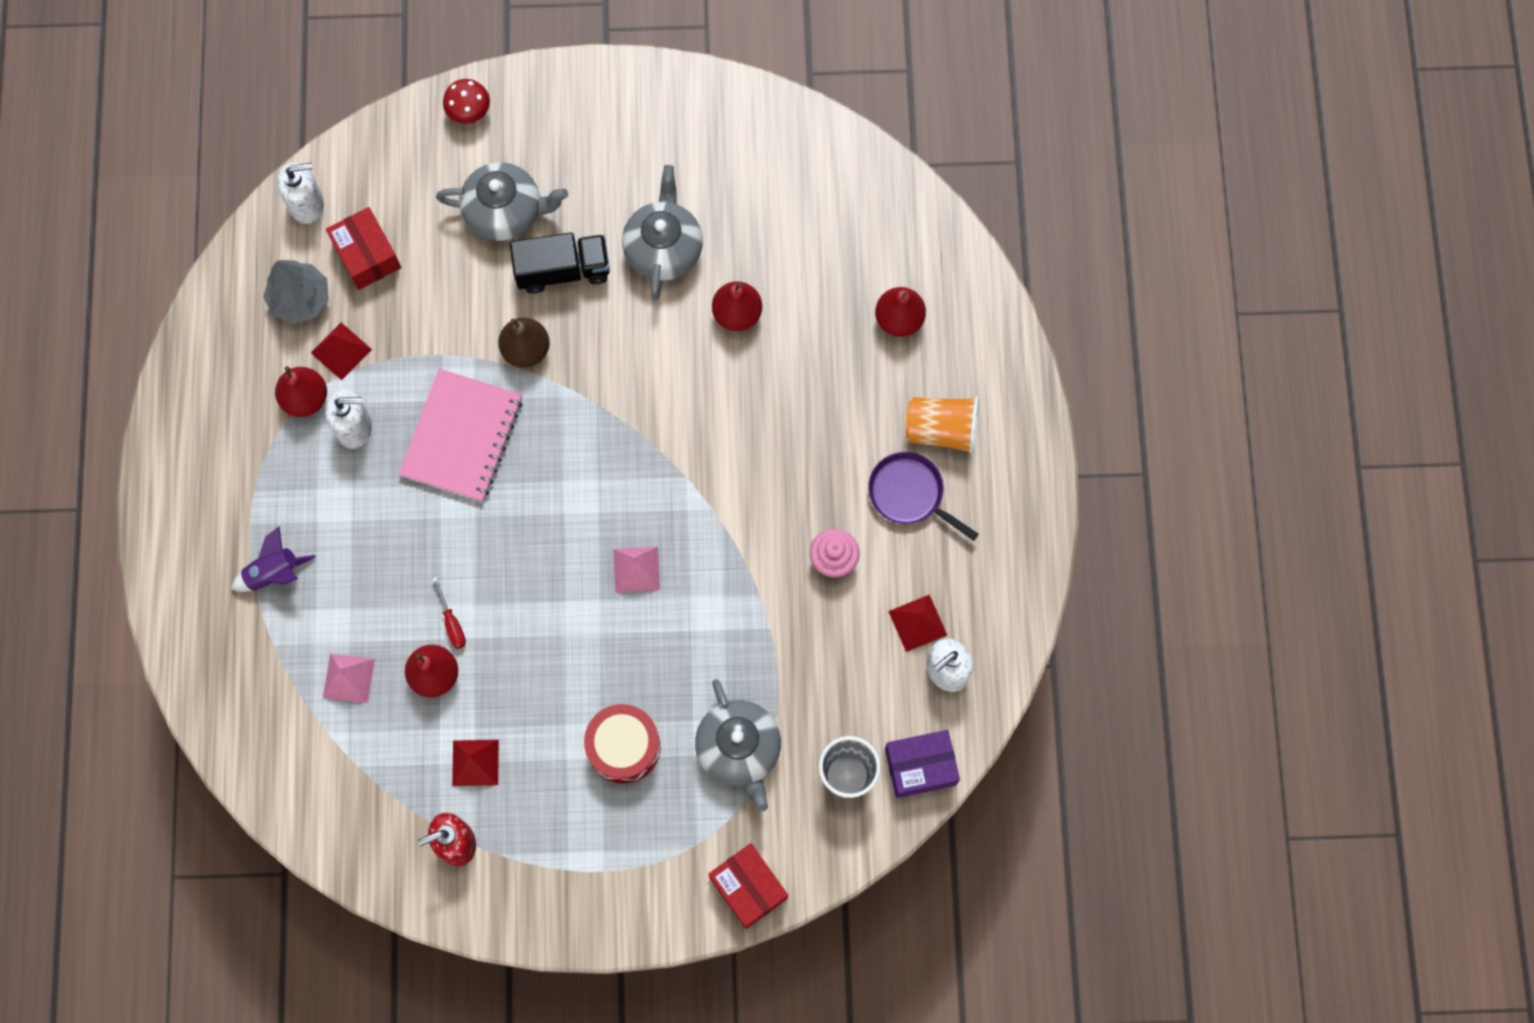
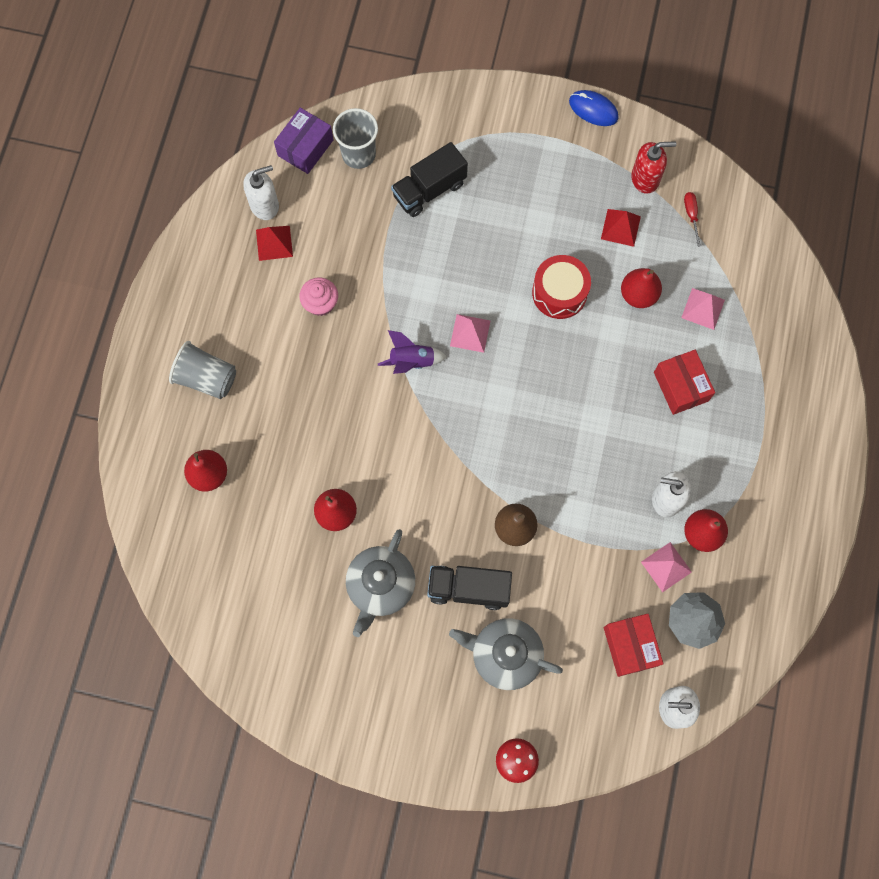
camera: 165 degrees left, 0 degrees up
purple rocket [231,527,316,592] -> purple rocket moved to [378,330,447,374]
red pyramid [311,323,372,380] -> pink pyramid [641,542,692,592]
pink notebook [399,369,522,502] -> none
red screwdriver [432,577,466,649] -> red screwdriver moved to [684,192,701,247]
red drum [584,704,661,784] -> red drum moved to [532,255,591,319]
grey teapot [695,679,781,812] -> black truck [391,142,468,217]
red box [708,843,788,929] -> red box moved to [654,350,715,415]
purple pan [868,452,979,541] -> none
purple box [885,730,960,798] -> purple box turned 60 degrees counterclockwise [274,108,333,174]
orange cup [906,396,979,454] -> grey cup [169,341,236,399]
none -> blue mouse [569,90,619,126]

